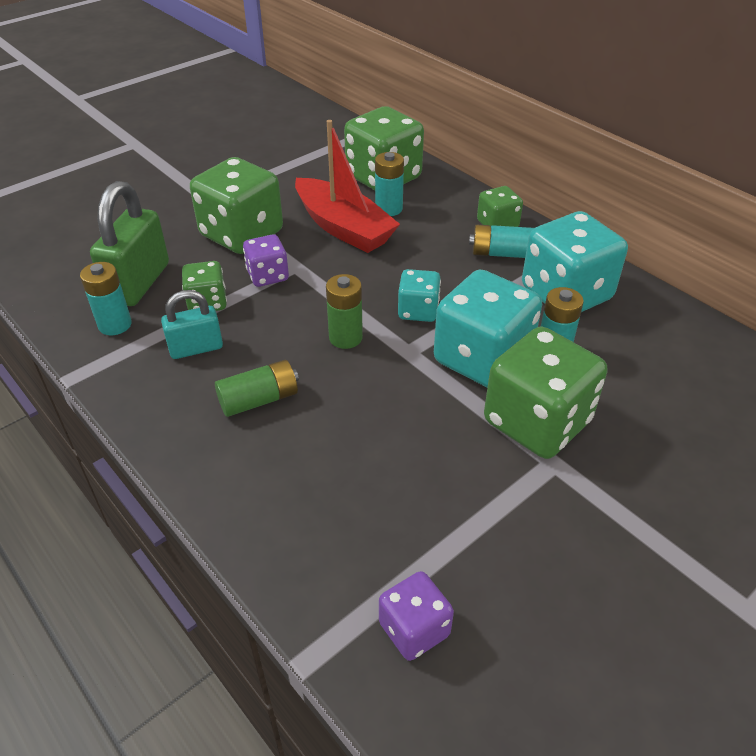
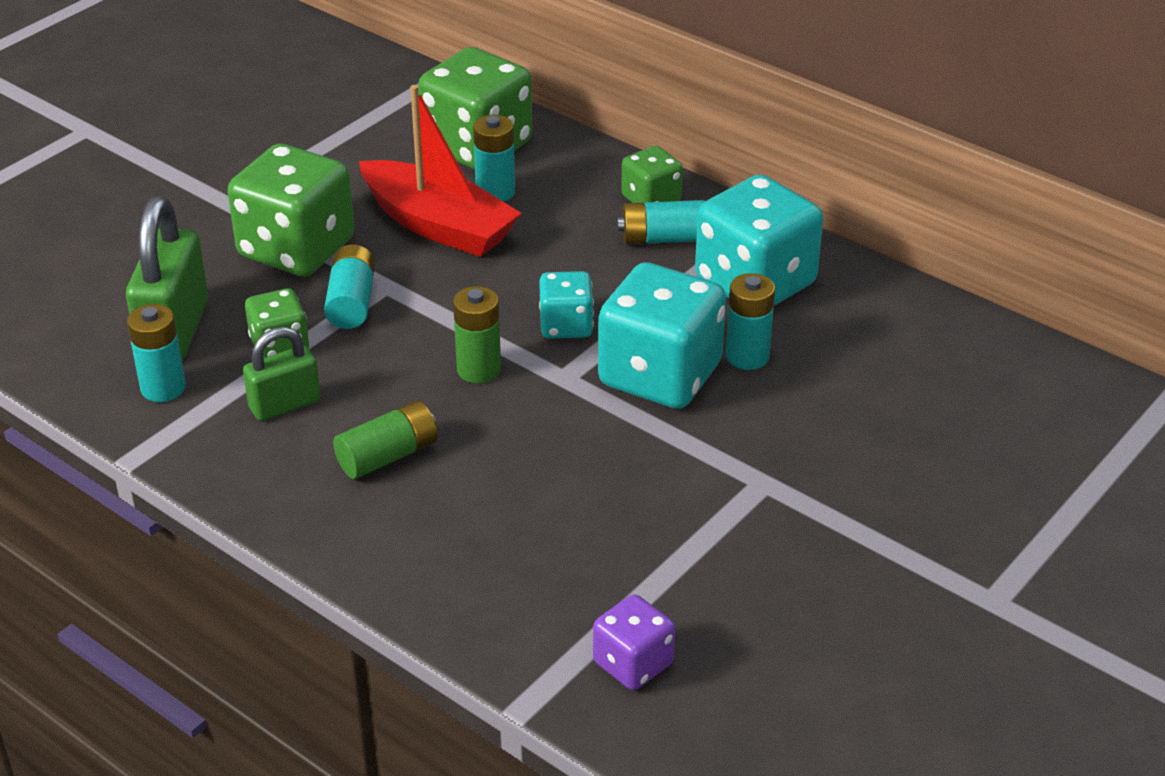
camera: 10 degrees left, 5 degrees down
turquoise padlock [161,290,223,359] -> green padlock [243,327,321,421]
purple dice [243,234,289,287] -> turquoise battery [324,244,375,329]
green dice [484,327,608,459] -> none

